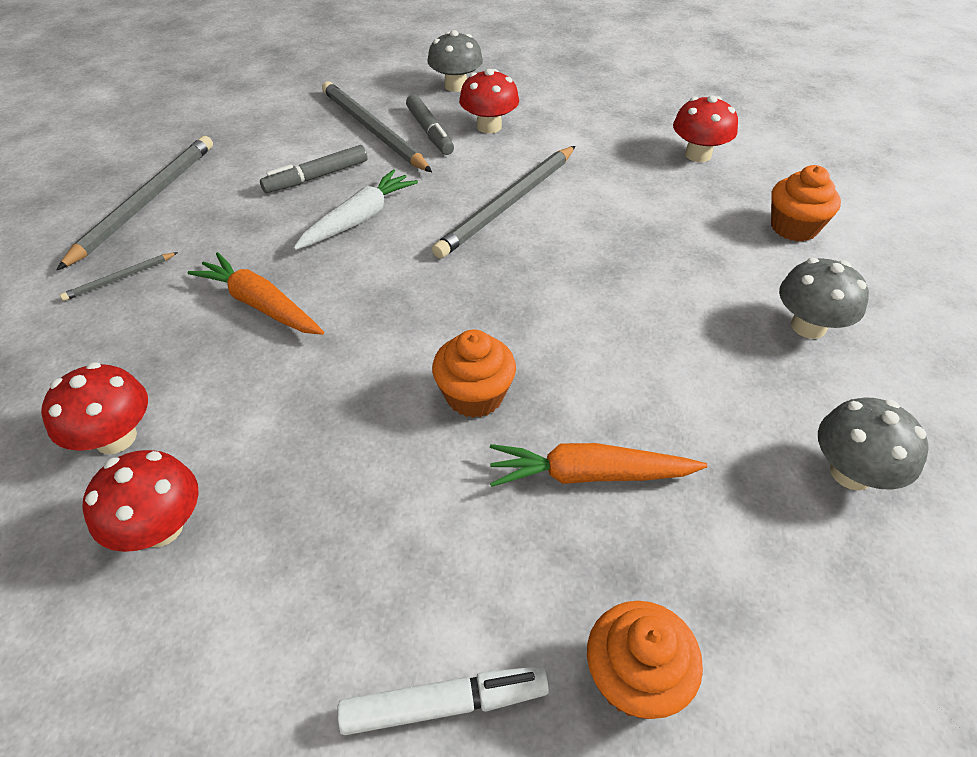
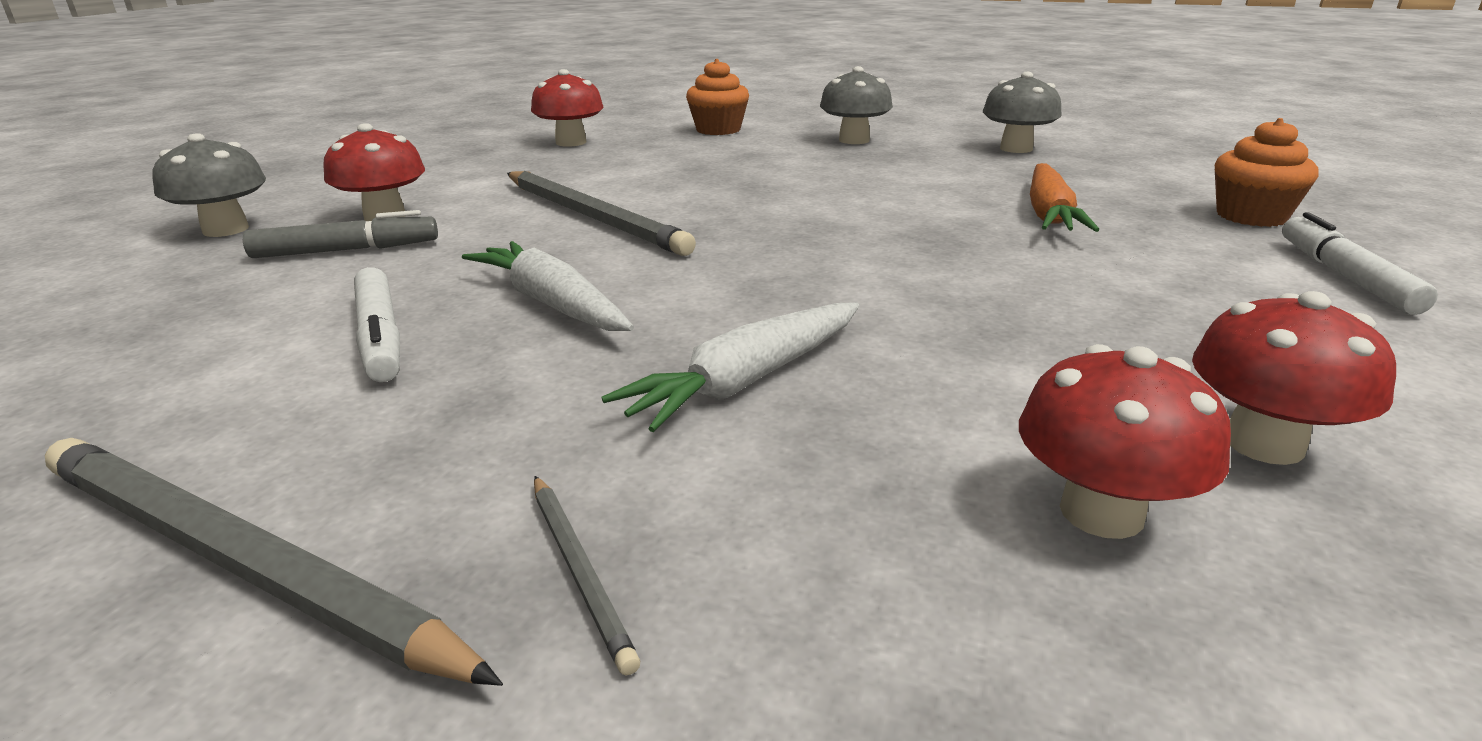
camera: 80 degrees left, 20 degrees down
orange carrot [187,252,324,335] -> white carrot [602,302,859,432]
grey marker [260,145,367,193] -> white marker [354,267,400,382]
grey pencil [322,81,432,172] -> none
orange cupcake [432,330,516,418] -> none

